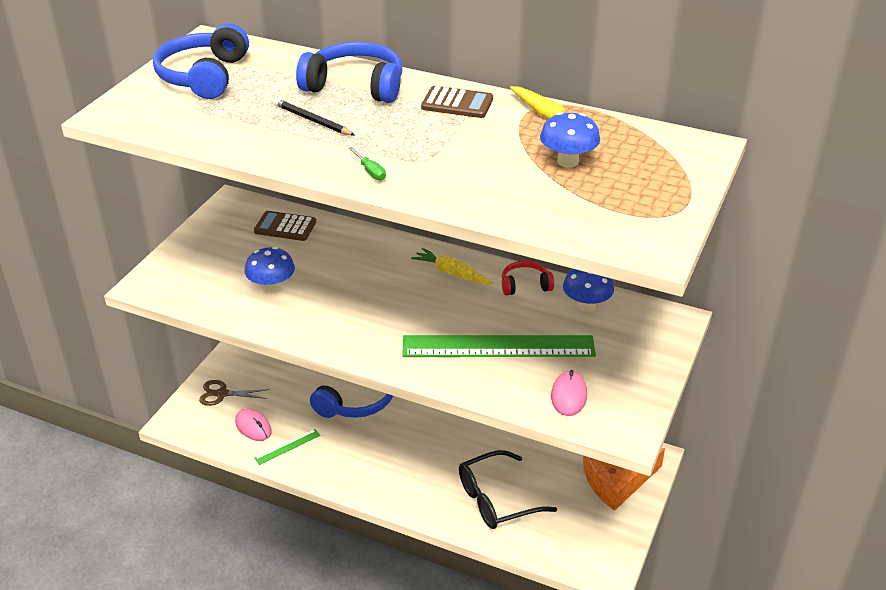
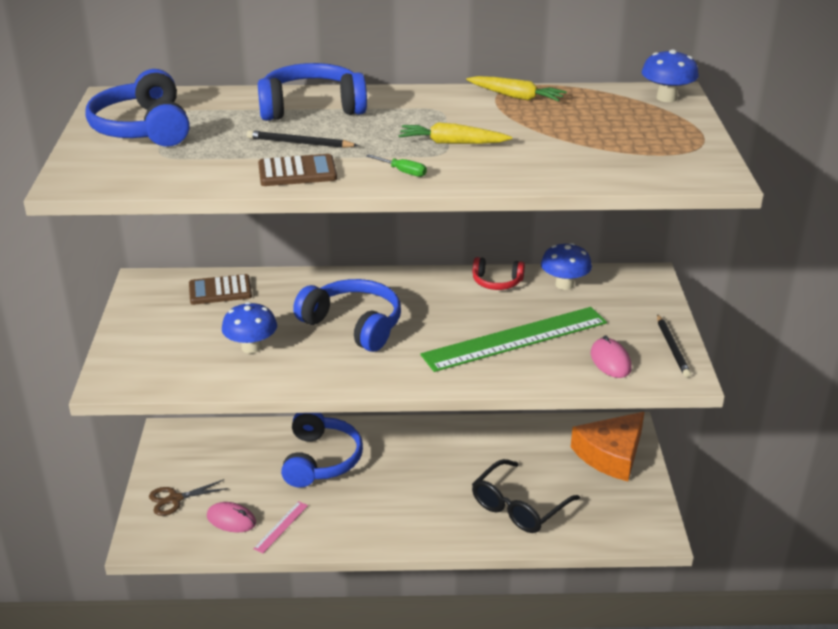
camera: 25 degrees left, 5 degrees down
green ruler [254,429,321,465] -> pink ruler [253,501,308,553]
yellow carrot [411,248,494,284] -> yellow carrot moved to [399,122,512,144]
brown calculator [421,86,493,118] -> brown calculator moved to [258,154,337,186]
red headphones [502,261,554,295] -> red headphones turned 135 degrees counterclockwise [473,257,525,290]
blue mushroom [540,112,600,168] -> blue mushroom moved to [642,49,699,102]
none -> blue headphones [293,279,401,352]
none -> black pencil [657,314,691,378]

